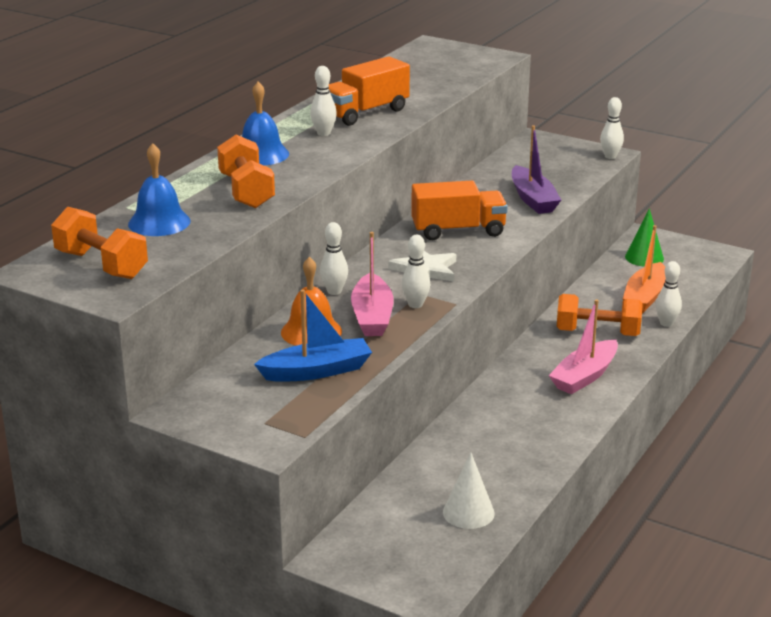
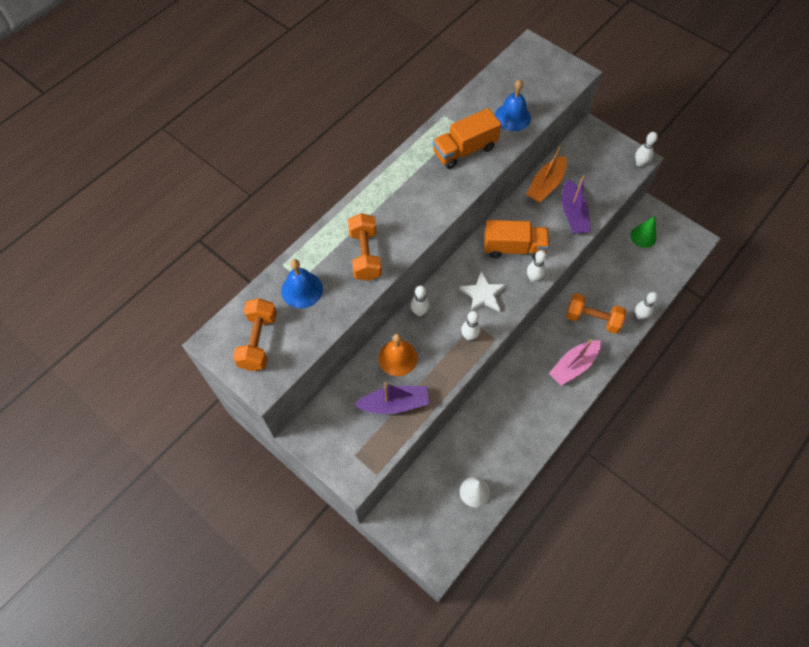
camera: 10 degrees right, 35 degrees up
orange dumbbell [51,207,148,279] -> orange dumbbell turned 45 degrees clockwise [233,298,277,371]
blue bell [242,82,289,165] -> blue bell moved to [495,80,531,131]
blue boat [254,290,372,382] -> purple boat [354,382,430,414]
white bowling pin [310,66,337,136] -> white bowling pin moved to [527,250,547,282]
pink boat [351,232,394,336] -> none
orange boat [623,225,666,313] -> orange boat moved to [526,147,567,202]

